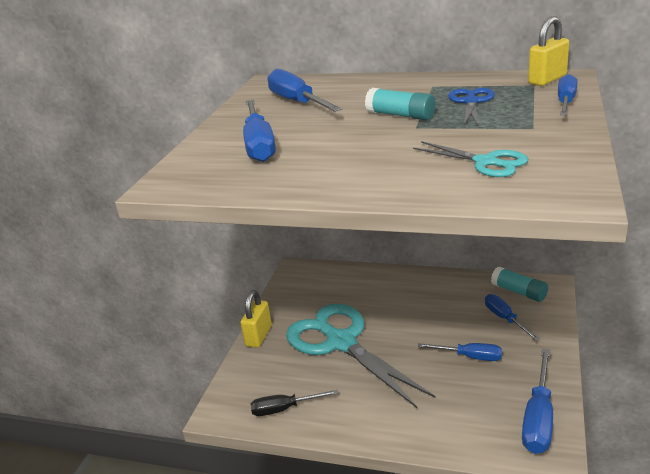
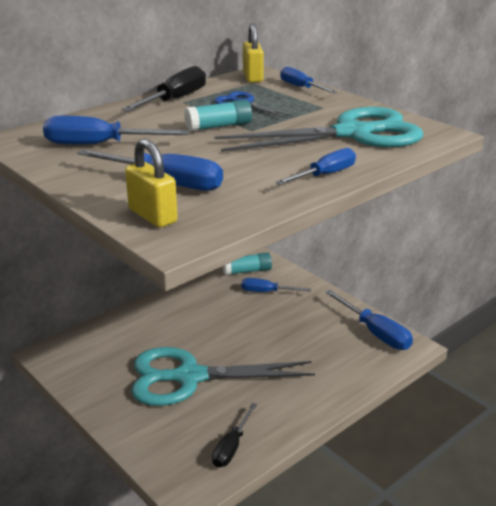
camera: 60 degrees left, 0 degrees up
yellow padlock [240,290,272,348] -> yellow padlock moved to [125,139,178,228]
turquoise scissors [413,141,528,177] -> turquoise scissors [214,107,424,152], size x2.09
blue screwdriver [417,343,502,361] -> blue screwdriver moved to [275,148,356,185]
none -> black screwdriver [121,66,206,112]

